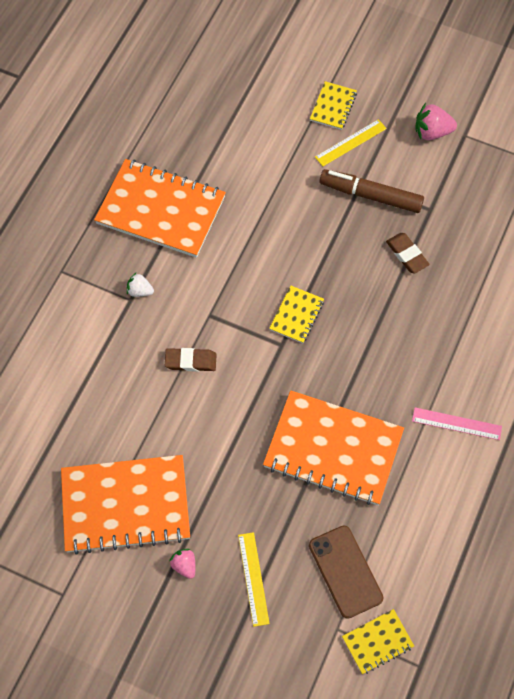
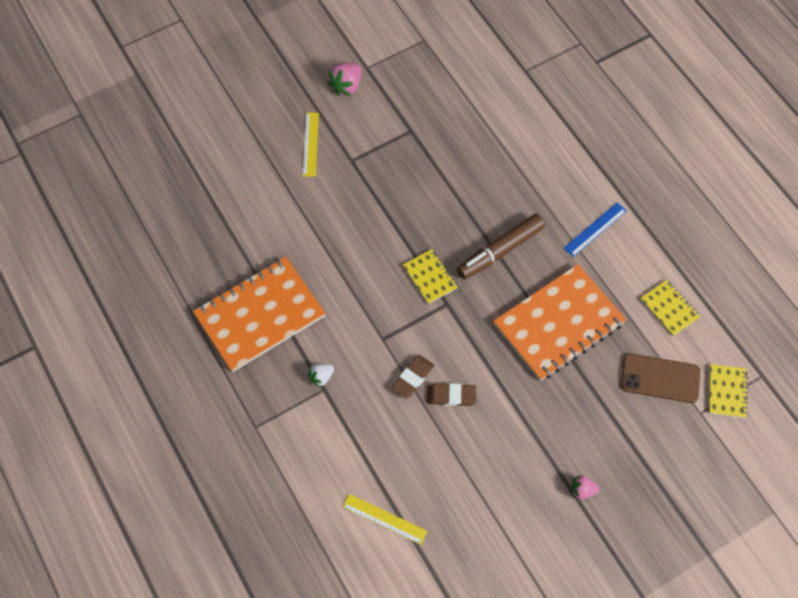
camera: 55 degrees left, 0 degrees up
orange notebook [61,455,190,554] -> none
yellow ruler [238,532,270,627] -> yellow ruler moved to [343,494,427,545]
yellow notebook [310,81,357,130] -> yellow notebook moved to [640,280,700,336]
brown marker [319,169,424,213] -> brown marker moved to [457,214,545,279]
brown eraser [386,233,430,274] -> brown eraser moved to [427,383,476,406]
pink ruler [412,407,502,440] -> blue ruler [564,202,627,257]

